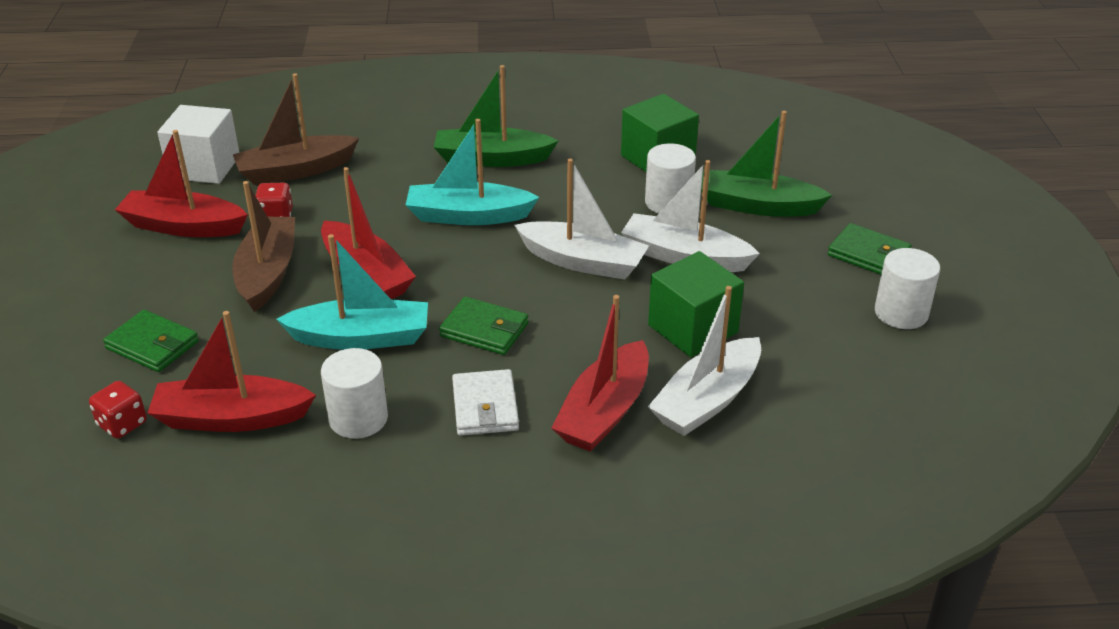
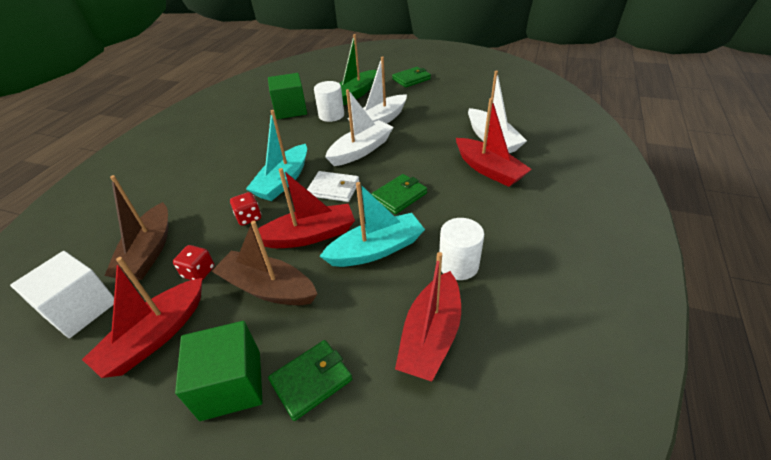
camera: 65 degrees left, 5 degrees up
red dice [89,381,147,439] -> red dice moved to [230,192,261,226]
turquoise boat [276,234,428,350] -> turquoise boat turned 45 degrees clockwise [320,182,425,267]
green boat [434,65,558,167] -> none
white wallet [452,369,519,436] -> white wallet moved to [307,171,359,202]
green cube [648,251,744,357] -> green cube moved to [175,321,263,421]
white cylinder [875,248,940,329] -> none

